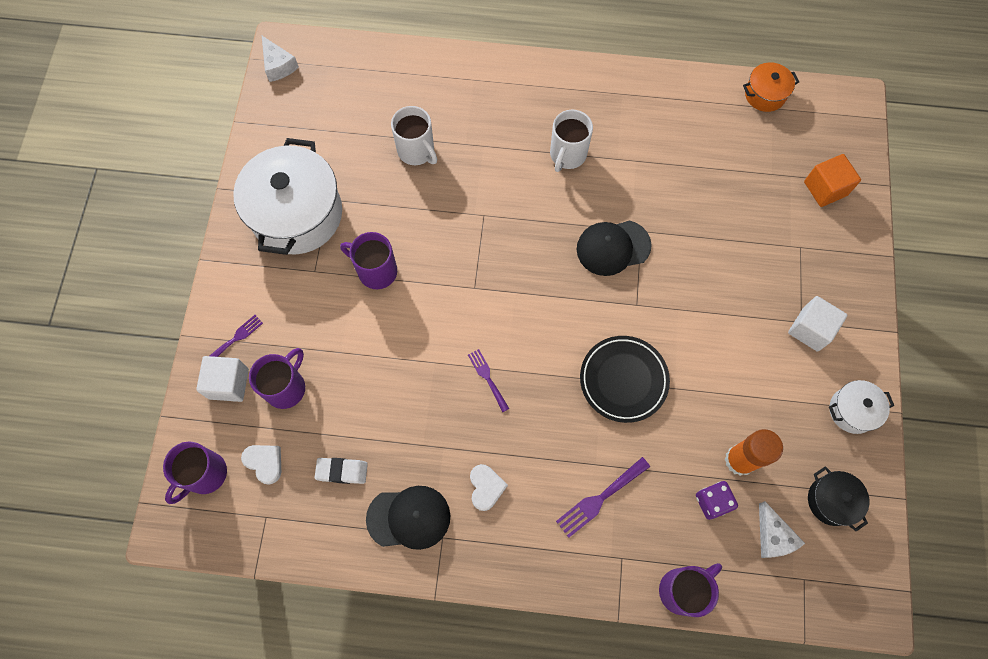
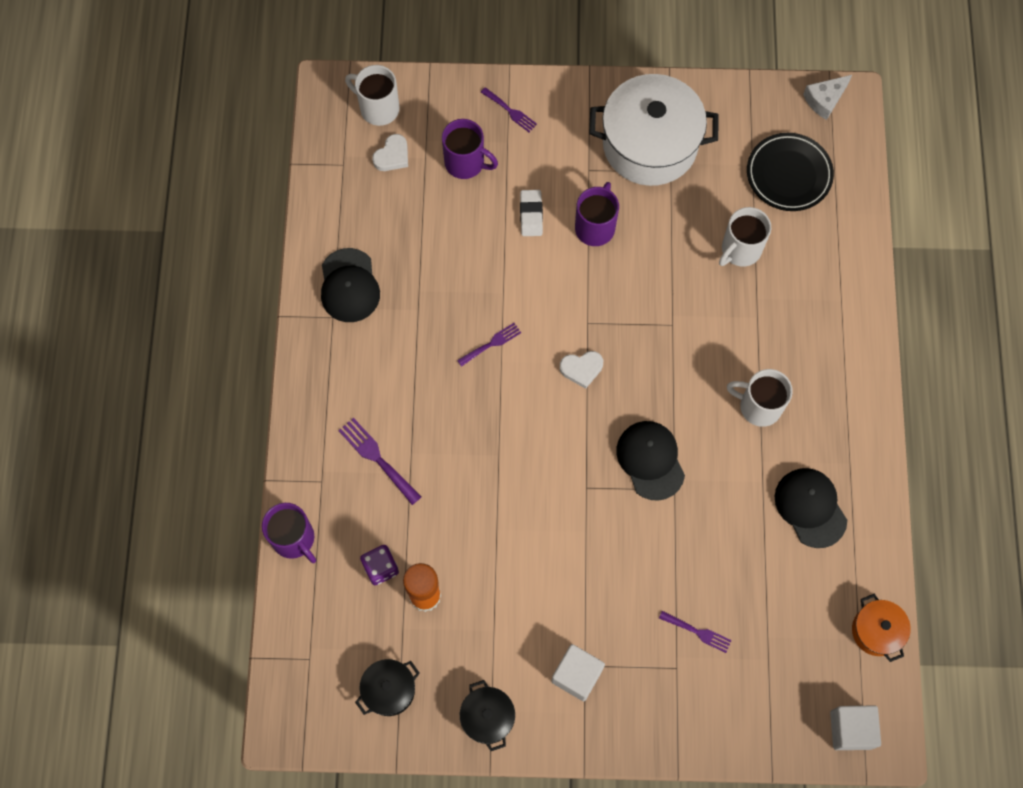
camera: 85 degrees right, 0 degrees up
purple mug [163,442,227,504] -> white mug [345,65,399,126]
white cube [196,356,249,402] -> white cube moved to [830,705,881,750]
white eraser [315,458,368,484] -> white eraser moved to [520,190,543,236]
white heart [470,464,508,511] -> white heart moved to [560,351,603,389]
black plate [580,336,670,423] -> black plate moved to [747,133,834,211]
white cheese [759,501,805,558] -> none
orange cube [804,154,861,207] -> none
white pot [829,380,894,434] -> black pot [460,680,515,751]
none -> purple fork [659,611,732,653]
none -> black cap [775,468,847,548]

